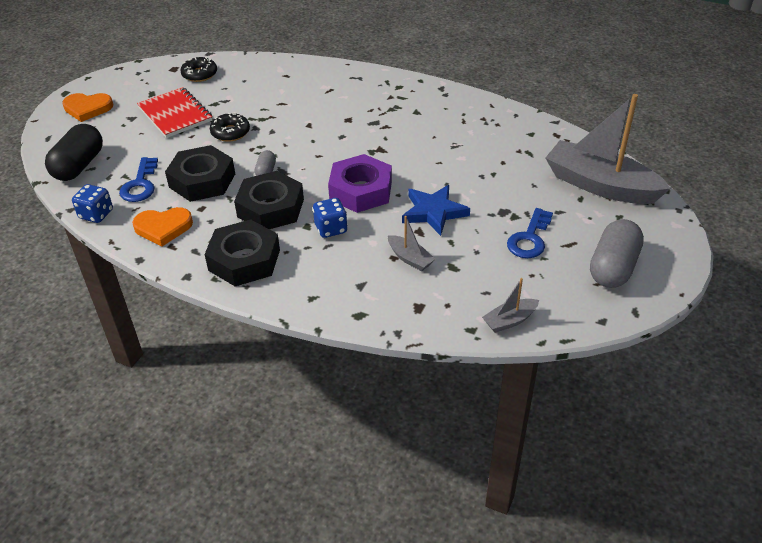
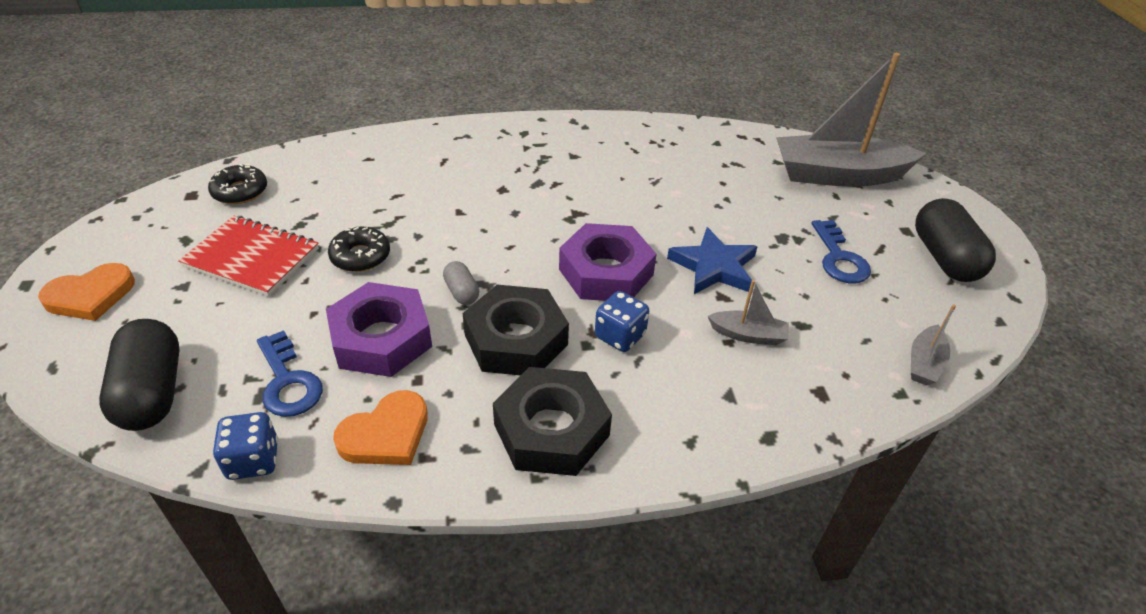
camera: 35 degrees left, 0 degrees up
black nut [165,145,235,202] -> purple nut [326,282,432,377]
grey capsule [590,219,644,288] -> black capsule [915,198,996,282]

